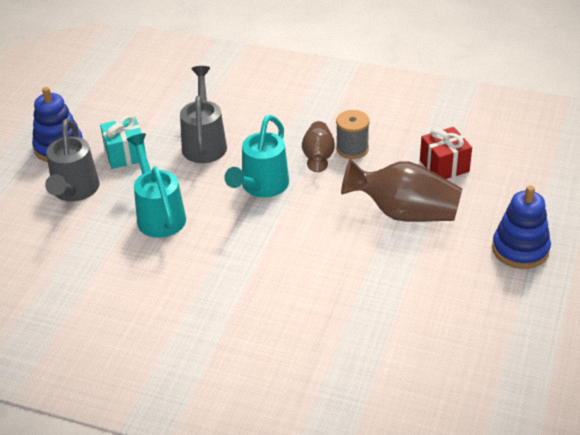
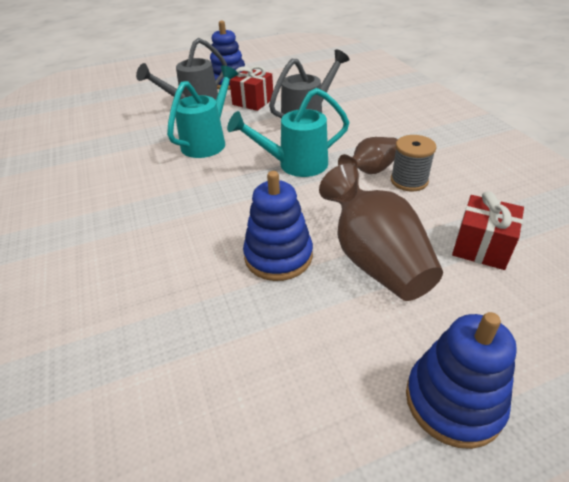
camera: 50 degrees right, 0 degrees up
turquoise gift [100,115,146,169] -> red gift [229,66,273,111]
none -> blue stacking toy [243,171,313,281]

